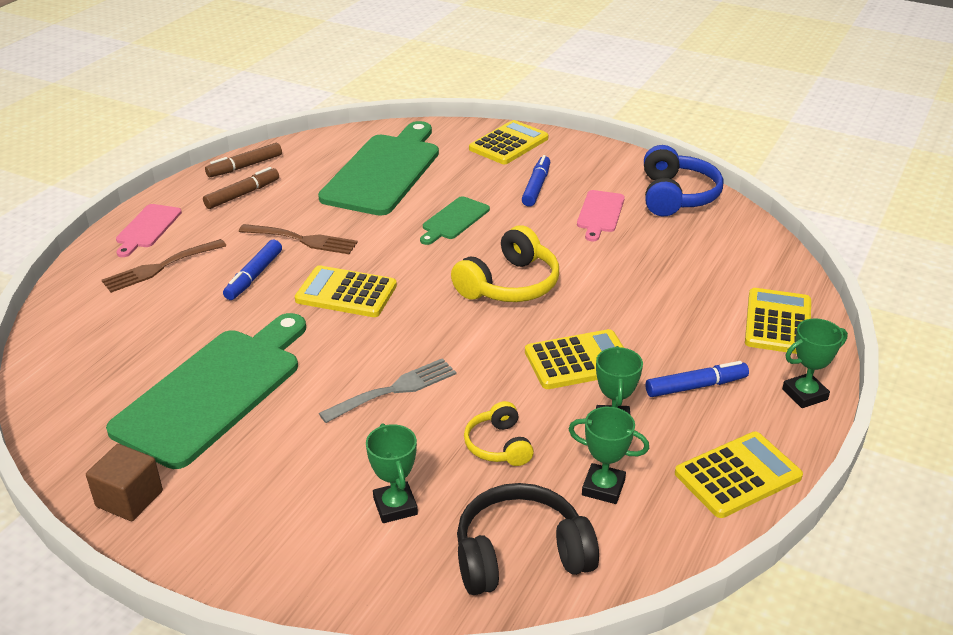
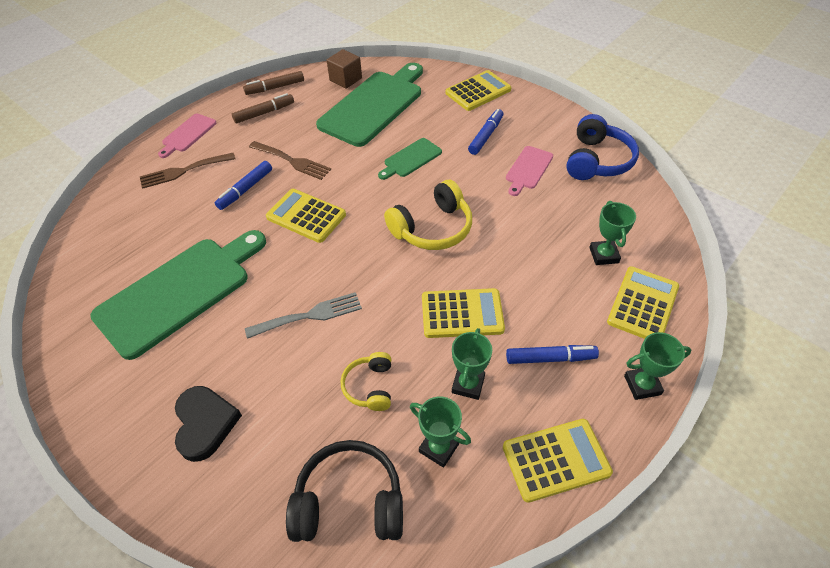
camera: 15 degrees right, 15 degrees up
brown cube [86,444,163,521] -> brown cube moved to [327,49,362,89]
green trophy [366,423,418,523] -> green trophy moved to [589,201,636,265]
none -> black heart [175,386,242,462]

